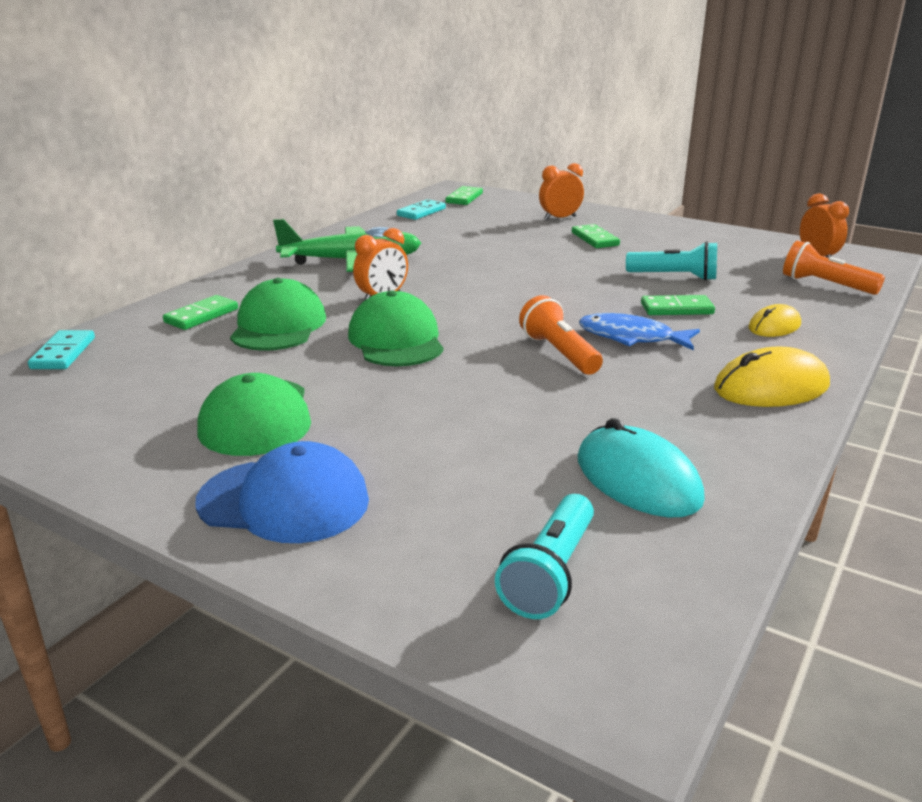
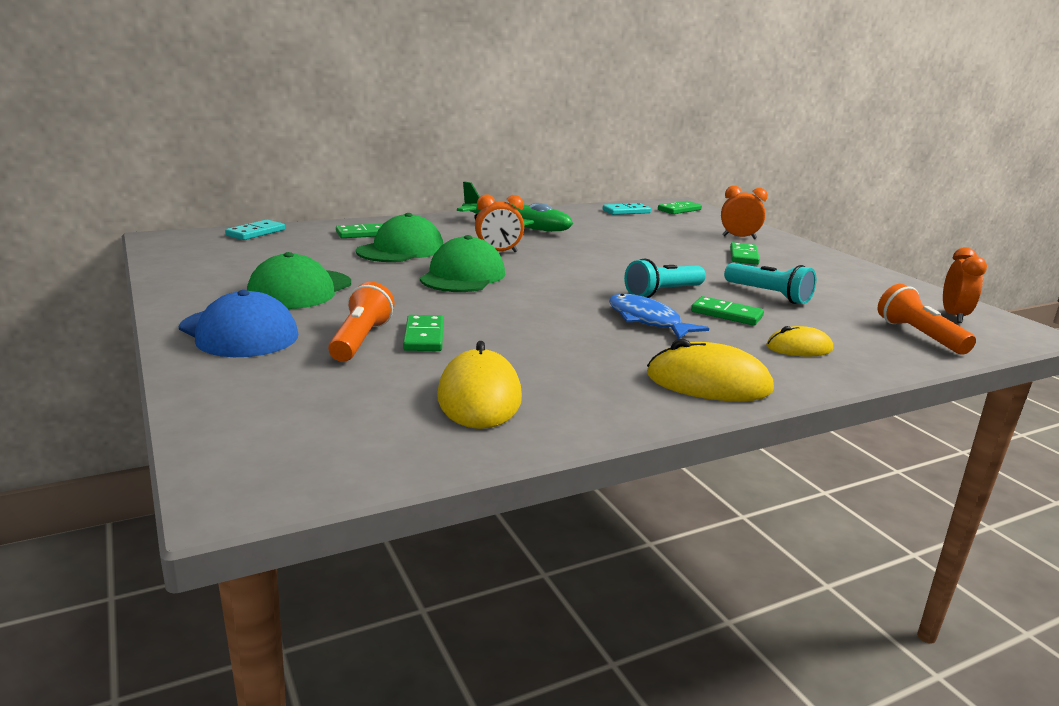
camera: 30 degrees right, 5 degrees down
turquoise flashlight [495,494,594,619] -> turquoise flashlight moved to [624,259,706,298]
orange flashlight [519,295,603,375] -> orange flashlight moved to [328,282,394,362]
turquoise mouse [578,418,705,517] -> yellow mouse [437,341,522,429]
none -> green domino [403,315,444,351]

